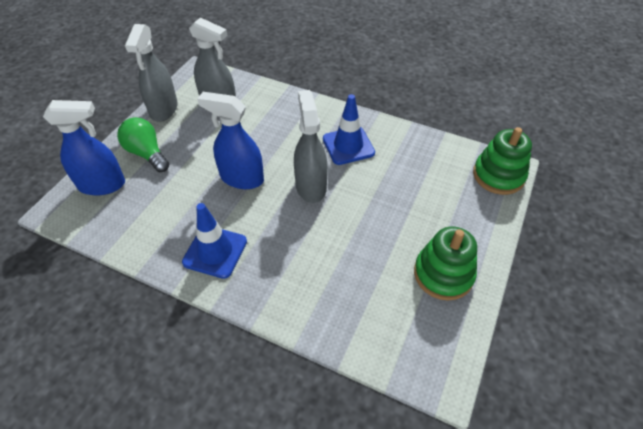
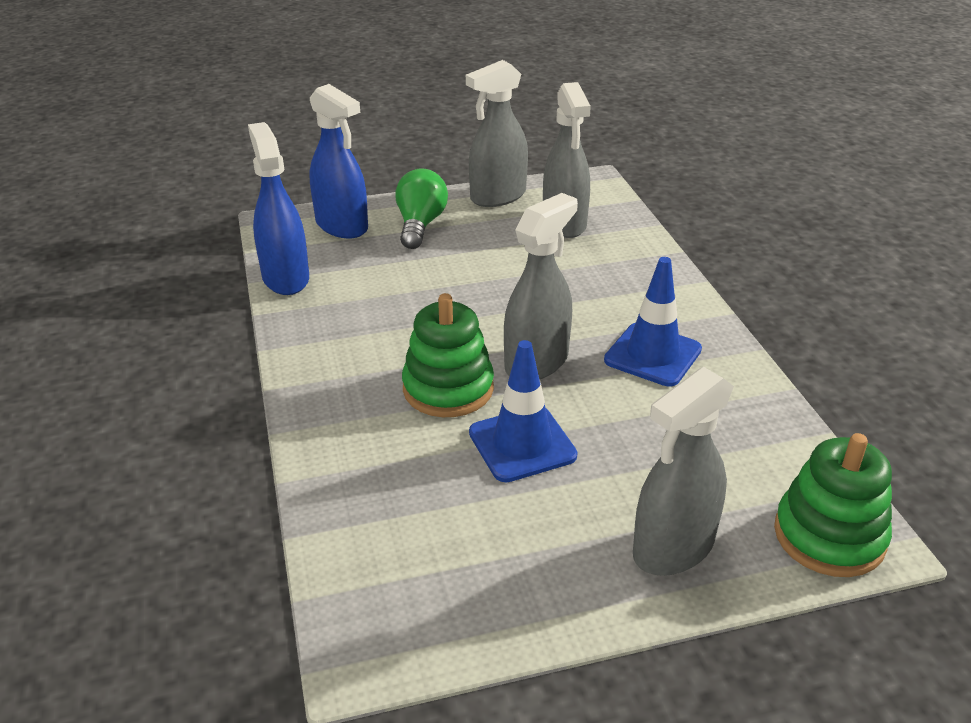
camera: 50 degrees right, 15 degrees down
blue traffic cone [182,203,247,279] -> blue traffic cone moved to [469,340,578,482]
blue spray bottle [197,92,264,189] -> blue spray bottle moved to [248,122,309,295]
green stacking toy [414,226,477,301] -> green stacking toy moved to [402,293,494,417]
none -> grey spray bottle [633,367,734,576]

